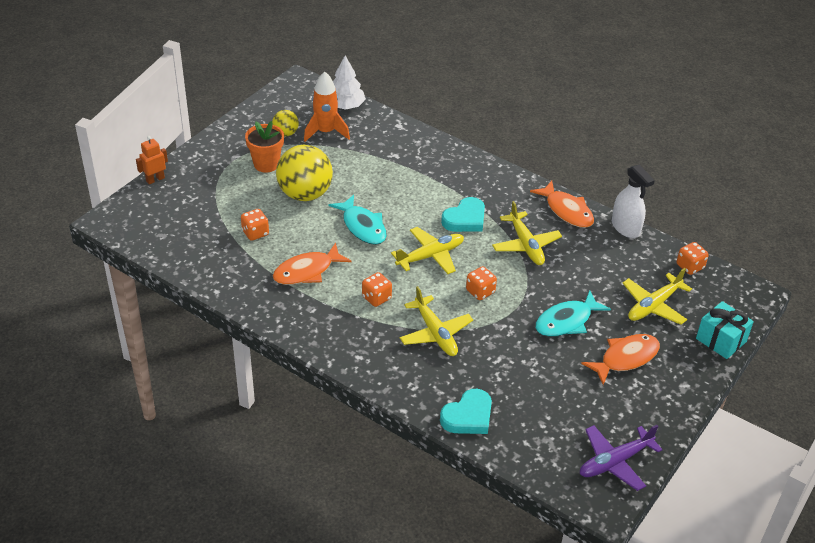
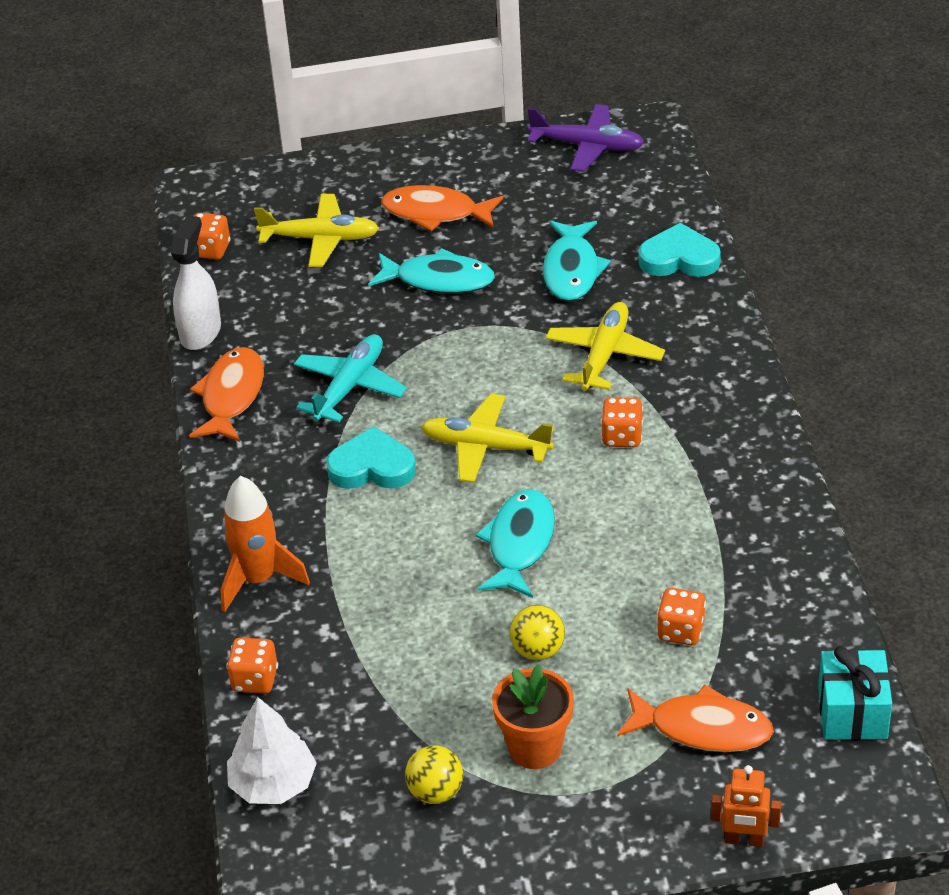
camera: 130 degrees left, 0 degrees up
orange fish [273,243,351,285] -> orange fish moved to [617,685,774,752]
yellow ball [276,145,333,201] -> yellow ball [510,605,565,660], size x0.50
orange rocket [304,71,350,142] -> orange rocket moved to [220,476,310,612]
orange dice [466,266,497,300] -> orange dice moved to [226,637,278,694]
yellow plane [492,201,562,265] -> turquoise plane [294,334,407,423]
turquoise gift [696,301,754,359] -> turquoise gift moved to [818,646,892,740]
none -> turquoise fish [543,221,611,301]

